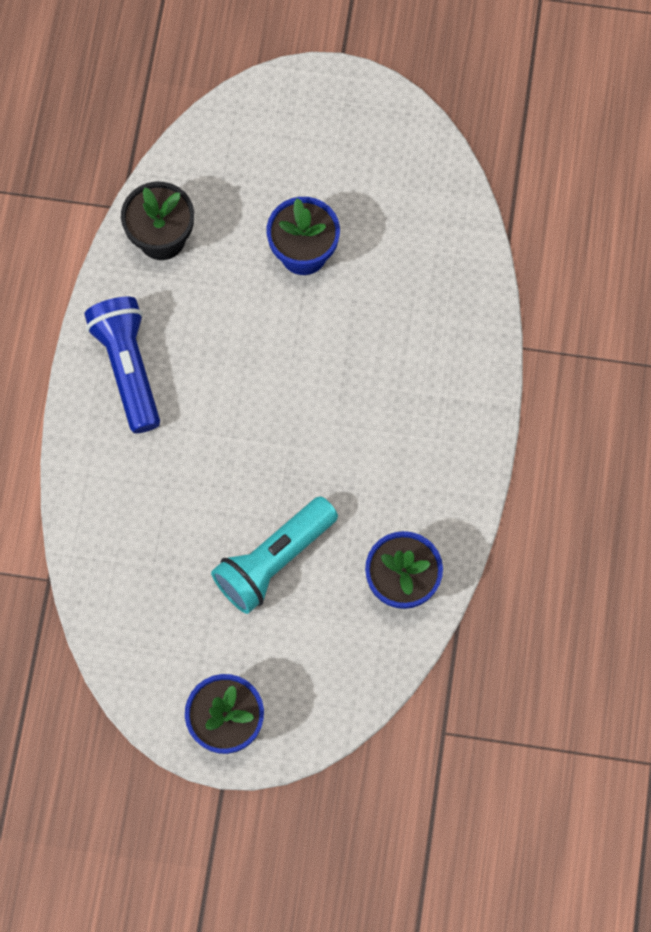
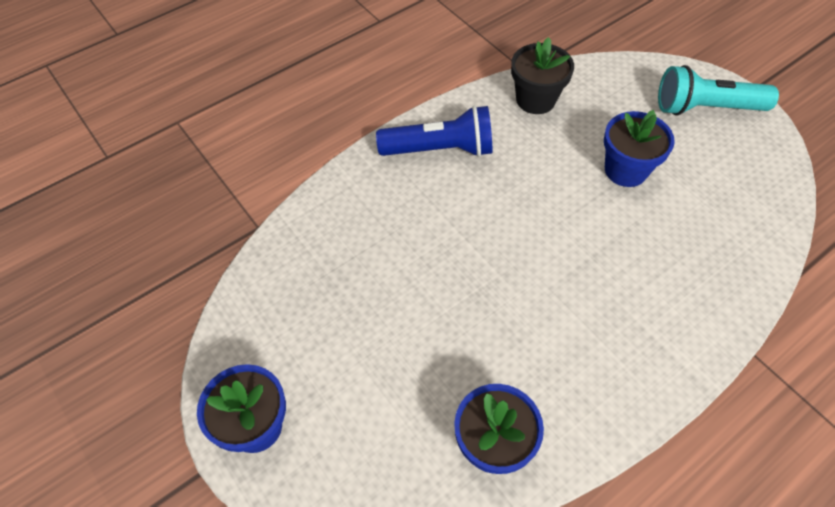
camera: 45 degrees right, 15 degrees down
blue flashlight [84,297,160,433] -> blue flashlight turned 60 degrees clockwise [376,106,492,157]
turquoise flashlight [211,496,338,614] -> turquoise flashlight moved to [658,65,779,115]

